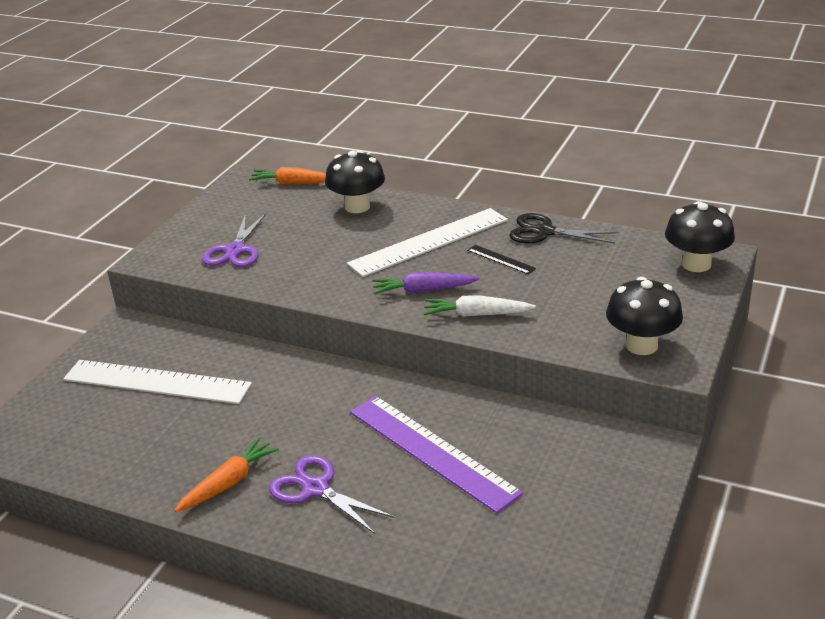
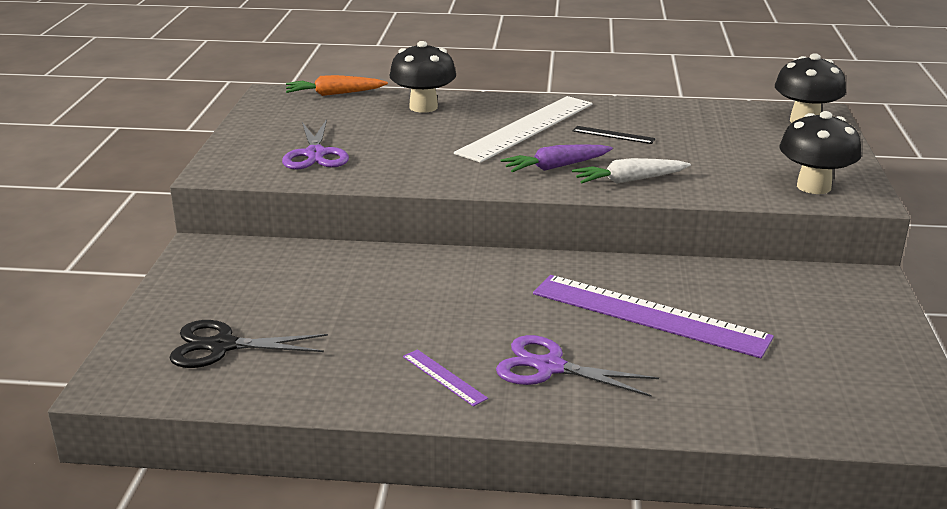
camera: 20 degrees left, 5 degrees down
white ruler [63,360,252,404] -> none
orange carrot [174,437,279,512] -> purple ruler [403,349,488,407]
black scissors [509,213,619,244] -> black scissors moved to [169,320,328,368]

